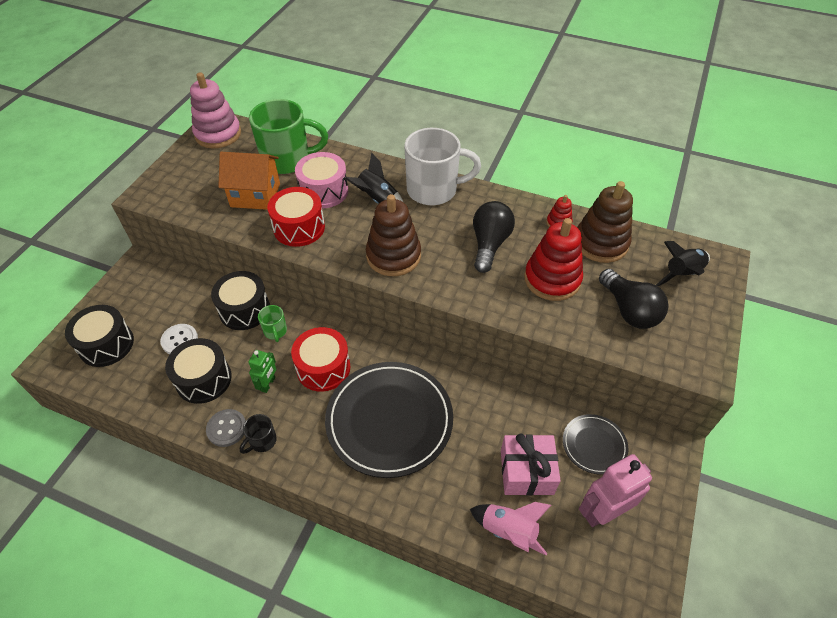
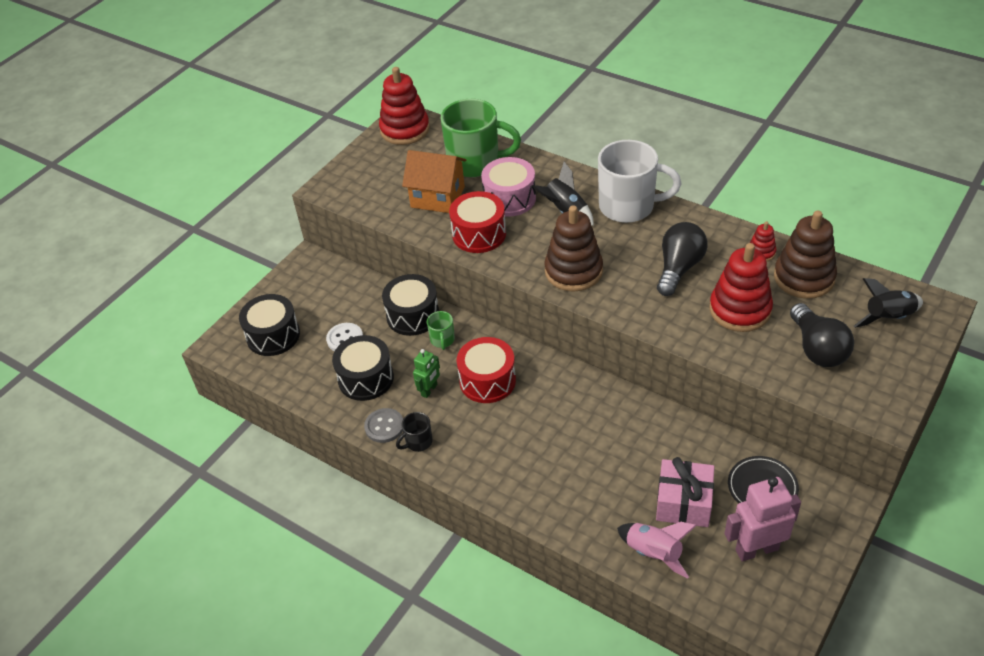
camera: 15 degrees right, 5 degrees down
pink stacking toy [190,72,241,148] -> red stacking toy [379,67,430,145]
black plate [325,362,453,478] -> none

